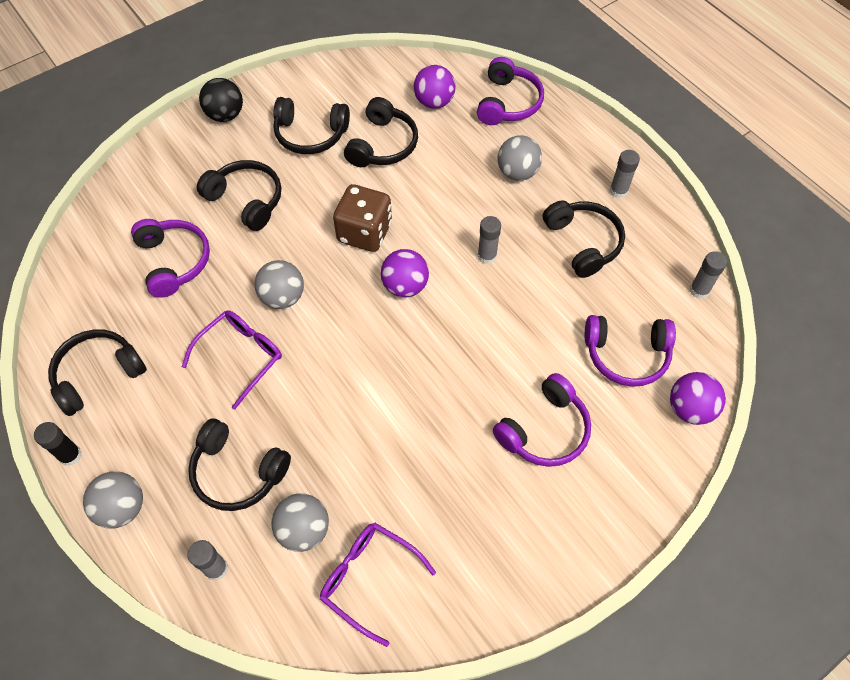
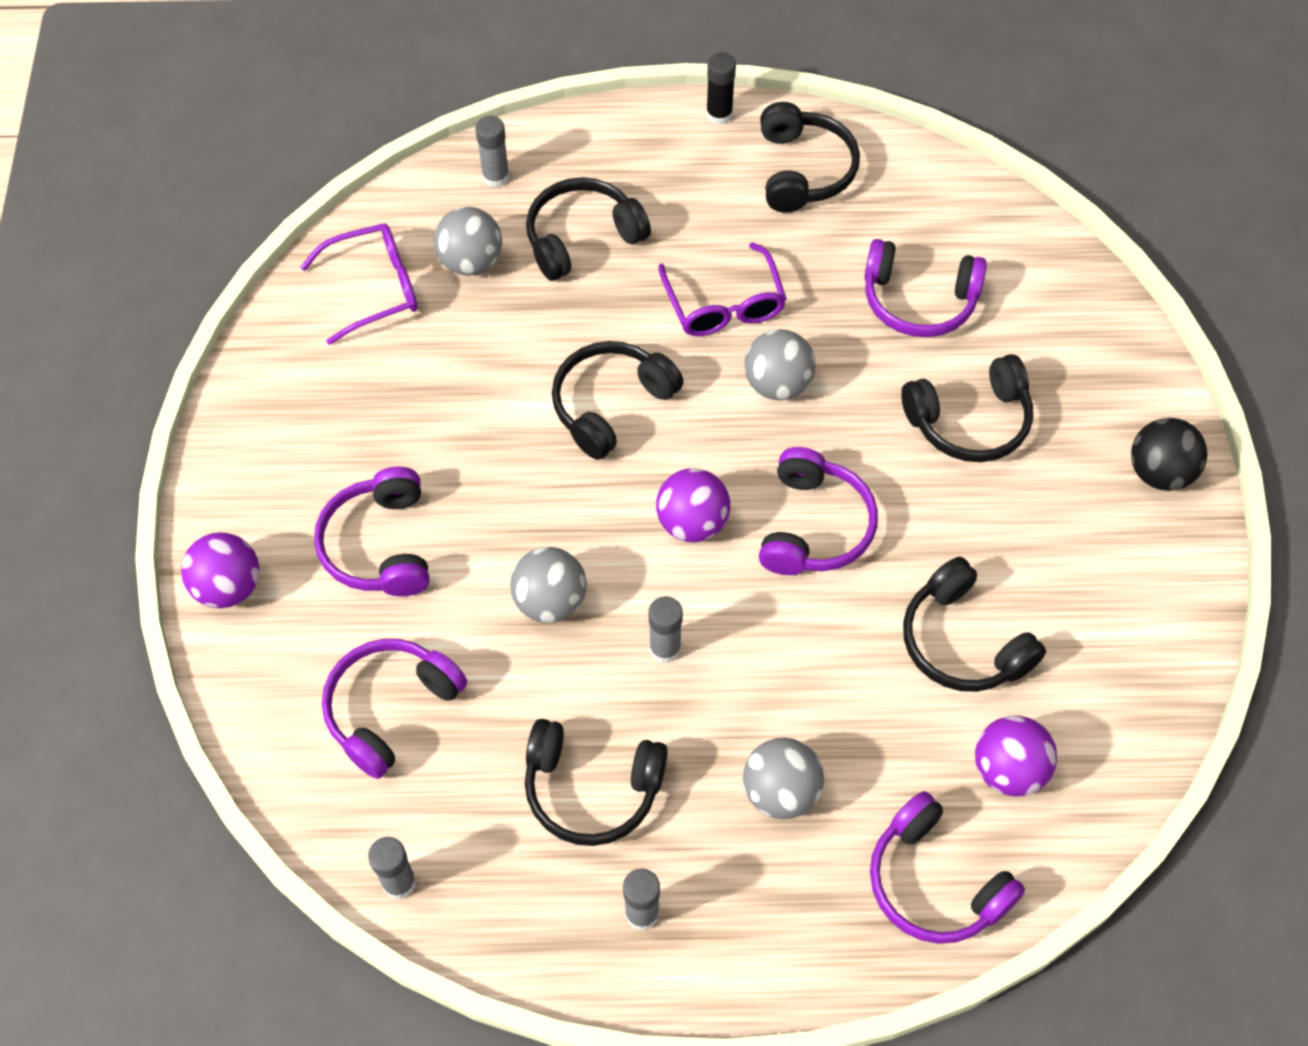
camera: 125 degrees right, 0 degrees up
grey ball [83,471,143,529] -> grey ball moved to [510,547,587,623]
black headphones [273,97,350,154] -> black headphones moved to [552,341,683,460]
brown dice [333,184,392,252] -> purple headphones [759,447,878,575]
purple ball [670,372,726,425] -> purple ball moved to [181,532,259,608]

